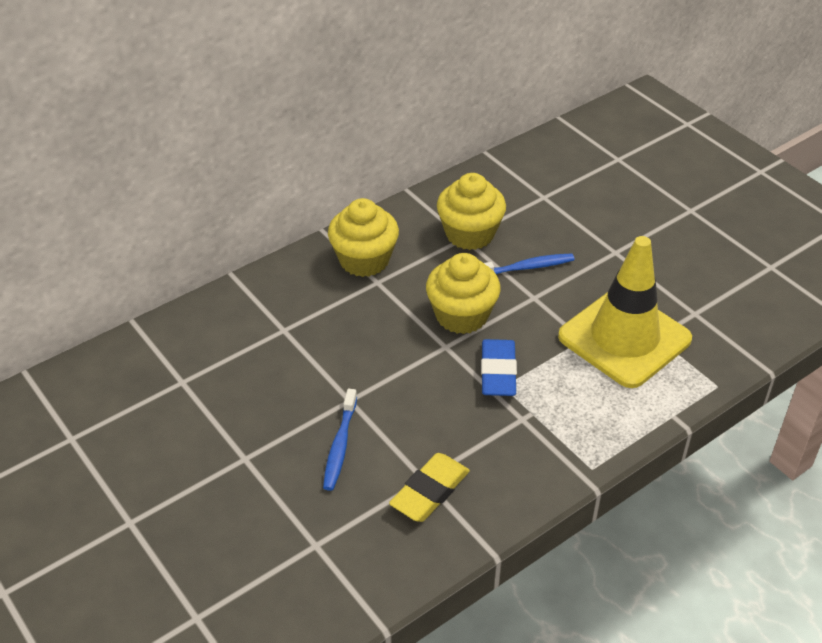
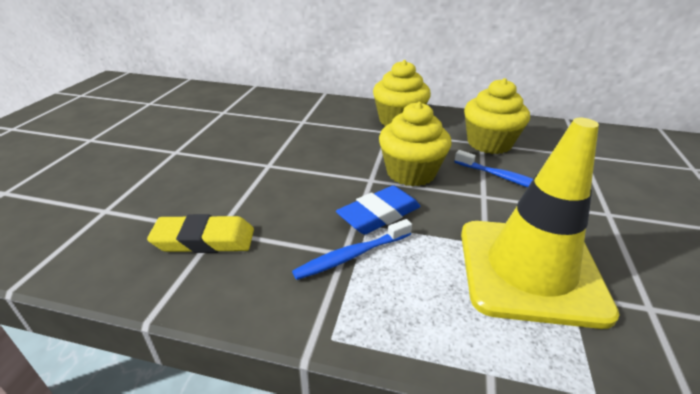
camera: 50 degrees right, 10 degrees down
blue toothbrush [323,389,357,491] -> blue toothbrush moved to [292,219,412,280]

